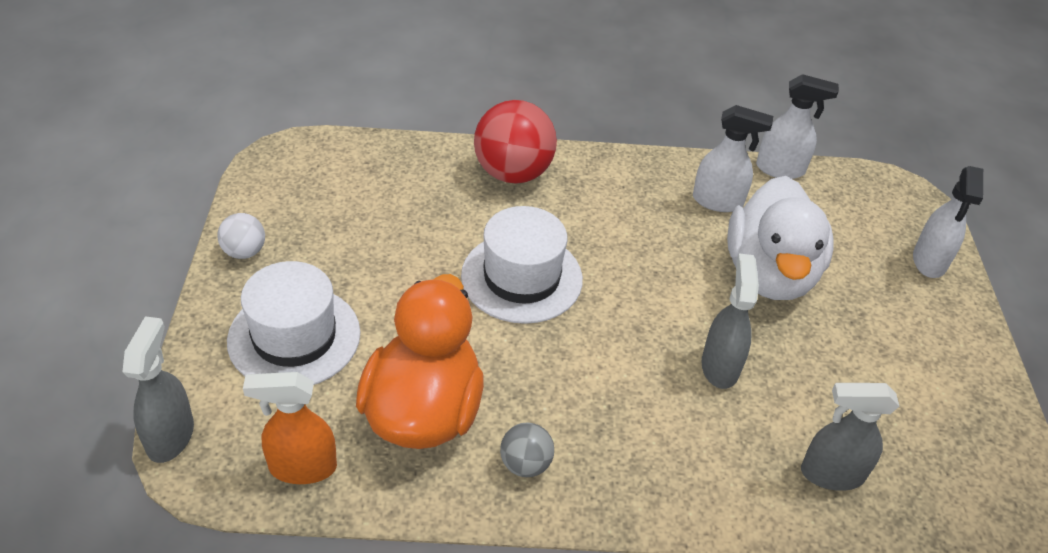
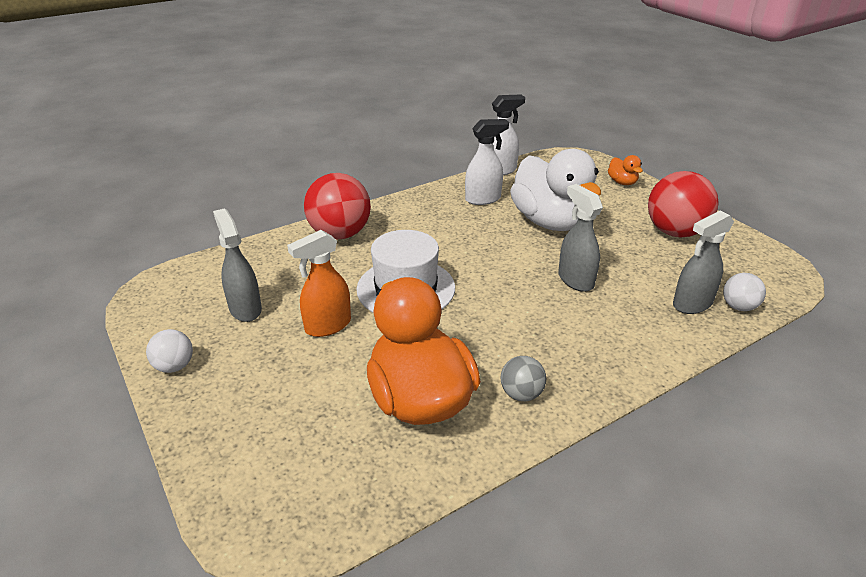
camera: 30 degrees left, 10 degrees down
grey spray bottle [122,316,194,463] -> grey spray bottle moved to [213,208,262,322]
white hat [227,261,360,385] -> none
orange spray bottle [243,372,337,484] -> orange spray bottle moved to [287,230,351,337]
white spray bottle [913,166,983,278] -> orange duck [608,155,643,185]
none -> red ball [648,171,719,238]
none -> white ball [723,273,766,311]

